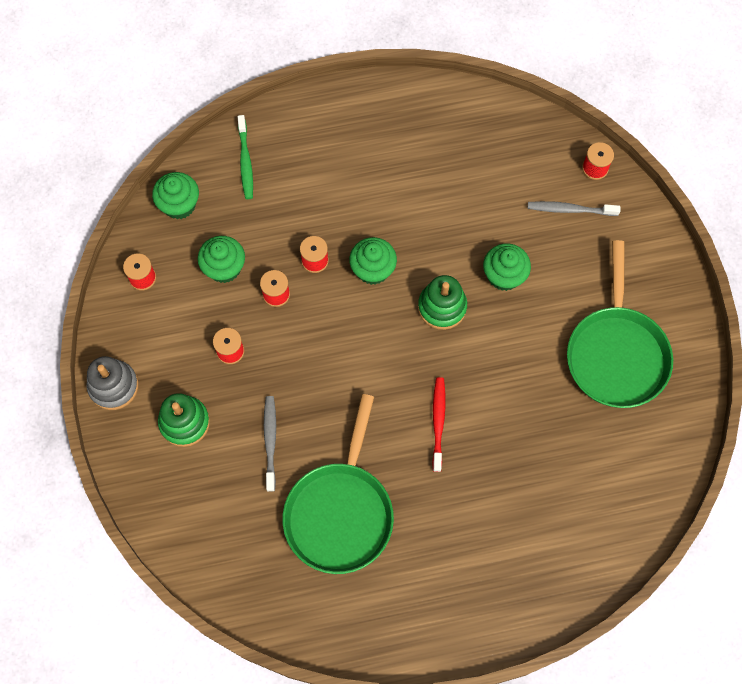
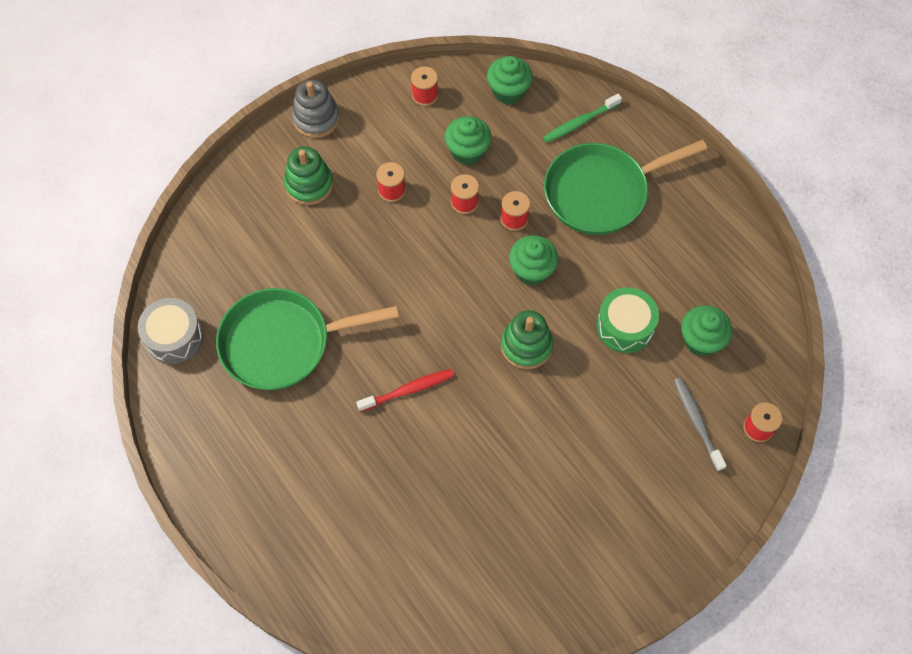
camera: 65 degrees right, 5 degrees down
grey toothbrush [264,396,276,492] -> none
green cupcake [483,243,531,291] -> green cupcake moved to [681,305,732,356]
green pan [567,240,673,408] -> green pan moved to [544,140,707,235]
none -> grey drum [138,298,204,364]
none -> green drum [596,287,659,353]

